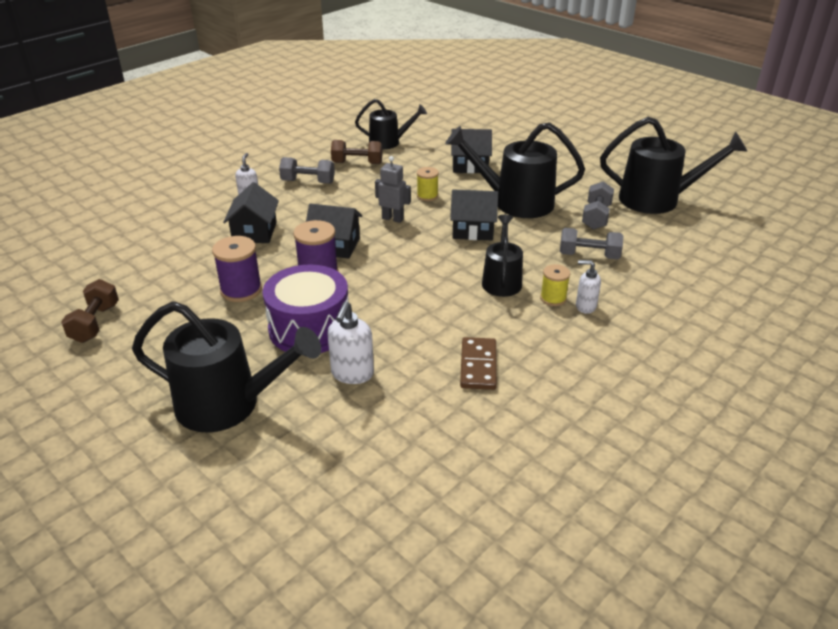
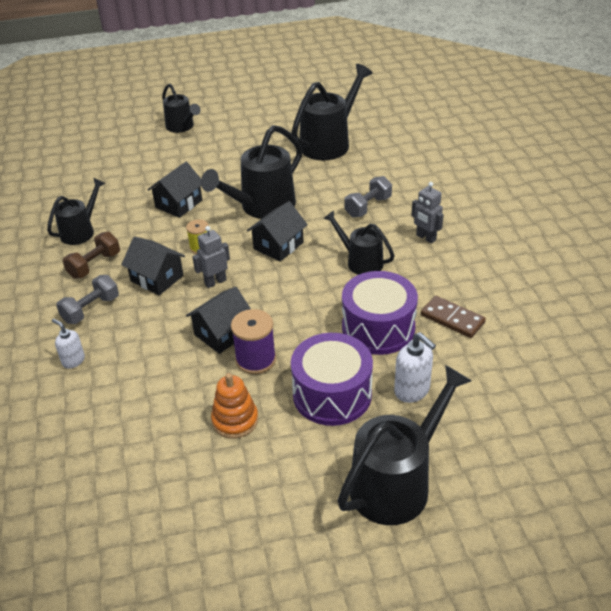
camera: 55 degrees left, 5 degrees up
brown dumbbell [61,279,119,343] -> none
purple spool [212,236,262,302] -> orange stacking toy [211,373,258,439]
black house [223,182,279,243] -> black house moved to [121,237,185,295]
yellow spool [540,264,570,306] -> none
white soap dispenser [576,260,601,314] -> grey robot [411,182,444,244]
grey dumbbell [582,181,614,230] -> none
none -> black watering can [162,84,201,133]
none -> purple drum [342,271,418,355]

